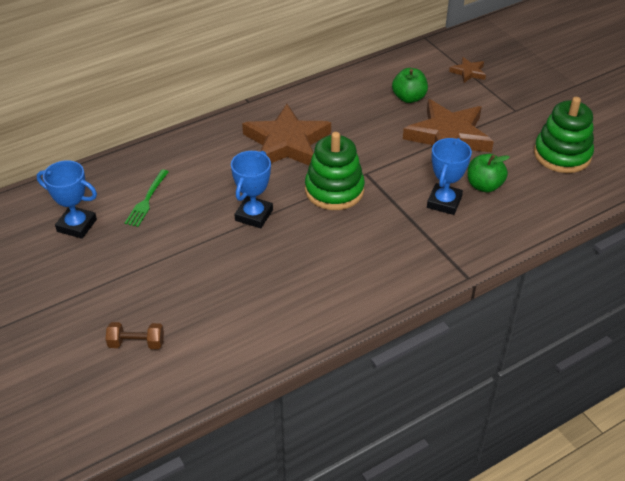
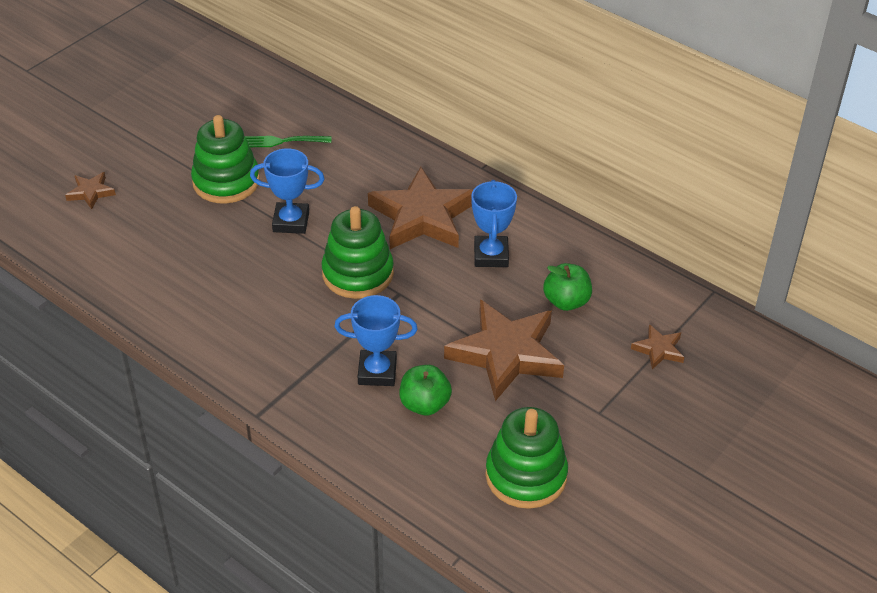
camera: 70 degrees right, 0 degrees up
blue trophy [37,160,97,239] -> blue trophy moved to [471,180,517,267]
brown dumbbell [106,322,164,349] -> brown star [65,172,116,209]
none -> green stacking toy [191,115,260,203]

